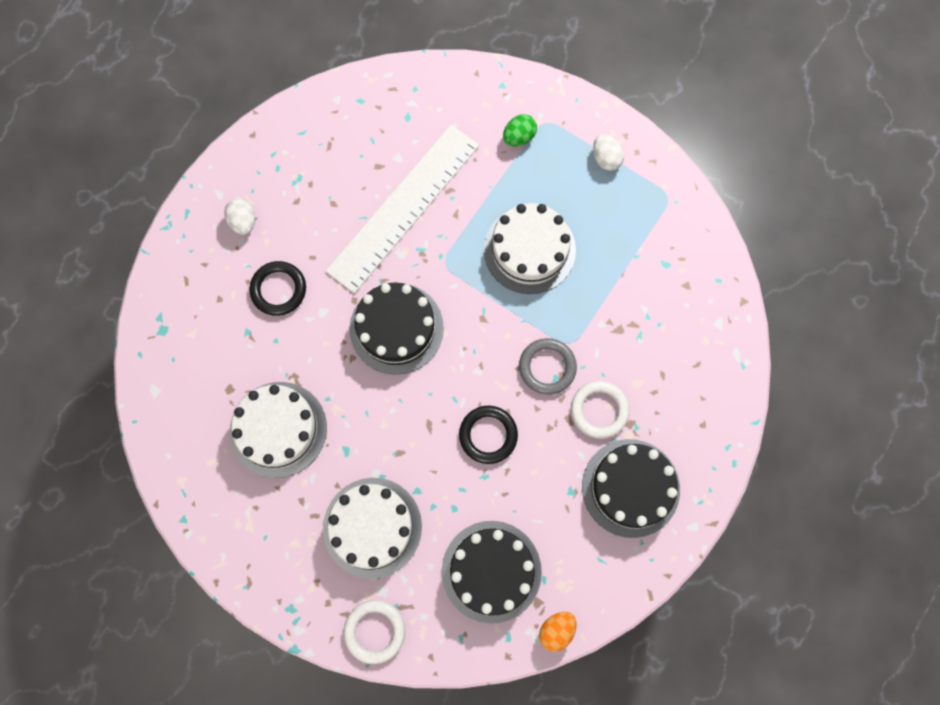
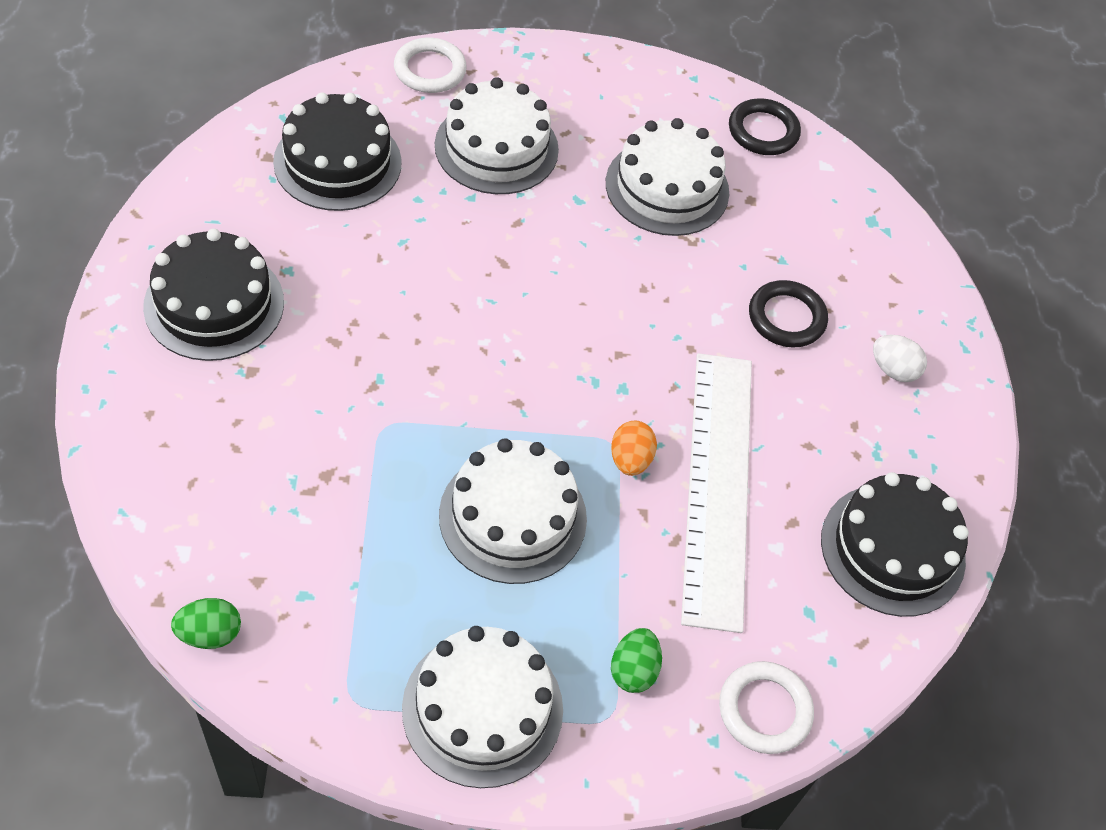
camera: 140 degrees right, 20 degrees down
black cake [349,283,444,375] -> black cake moved to [821,472,969,617]
black ring [459,406,518,464] -> black ring moved to [729,98,801,155]
grey ring [519,338,577,395] -> none
orange egg [539,612,577,652] -> orange egg moved to [611,420,657,476]
white ring [571,381,629,439] -> white ring moved to [719,661,814,754]
white egg [593,134,624,171] -> white cake [402,626,563,788]
none -> green egg [171,598,241,649]

